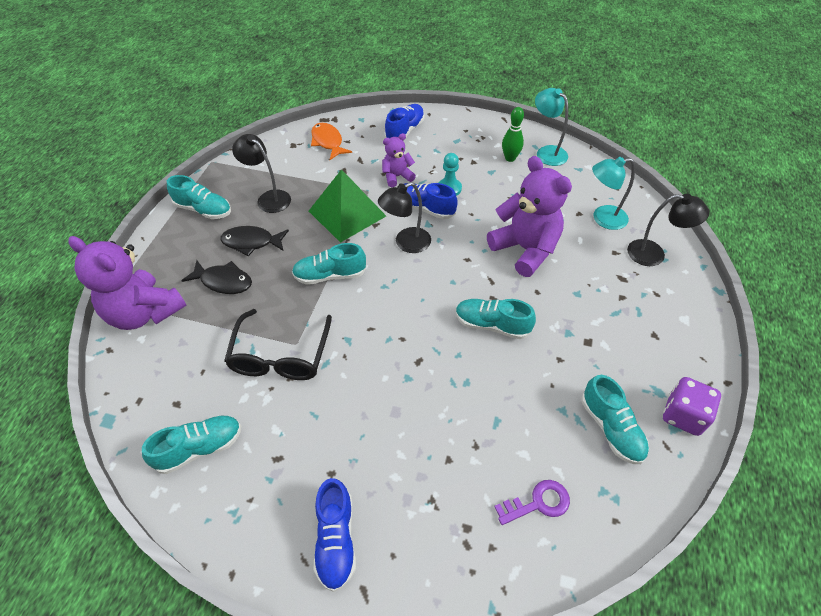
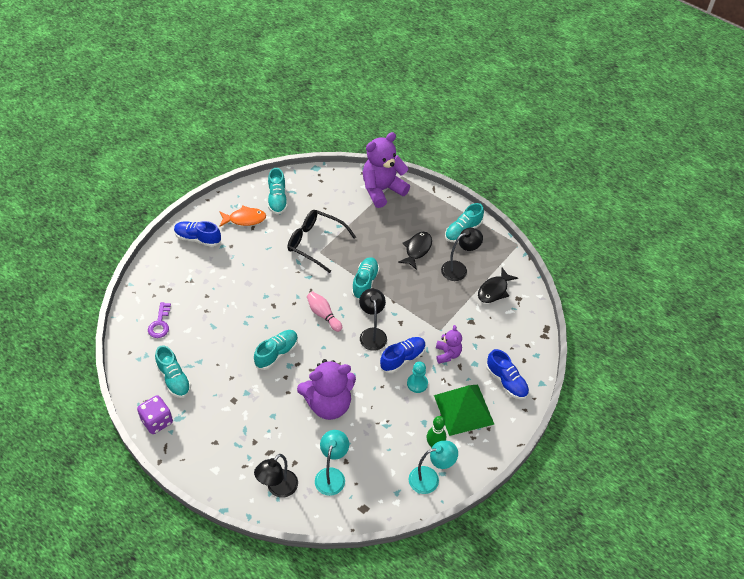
camera: 110 degrees right, 0 degrees up
black fish [181,260,252,294] -> black fish moved to [478,268,518,303]
green pyramid [309,169,386,243] -> green pyramid moved to [434,385,494,436]
orange fish [311,123,352,160] -> orange fish moved to [219,205,266,227]
turquoise shoe [582,375,649,464] -> turquoise shoe turned 120 degrees counterclockwise [155,345,191,398]
none -> pink bowling pin [307,292,342,332]

